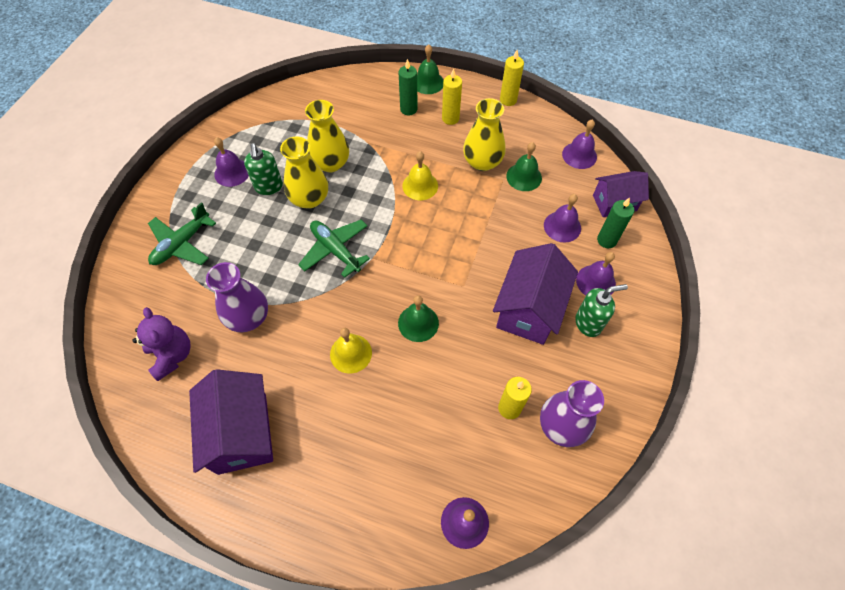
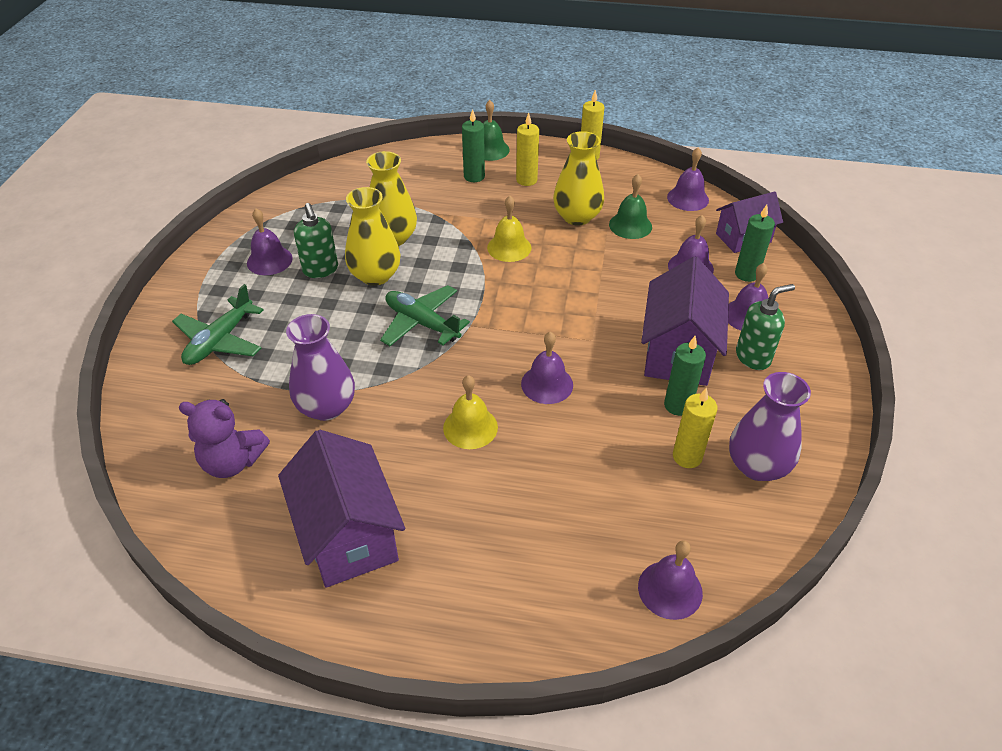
camera: 10 degrees left, 15 degrees down
purple teddy bear [132,307,191,381] -> purple teddy bear turned 135 degrees clockwise [179,399,270,478]
green bell [398,295,439,342] -> purple bell [521,332,573,404]
none -> green candle [664,336,706,416]

